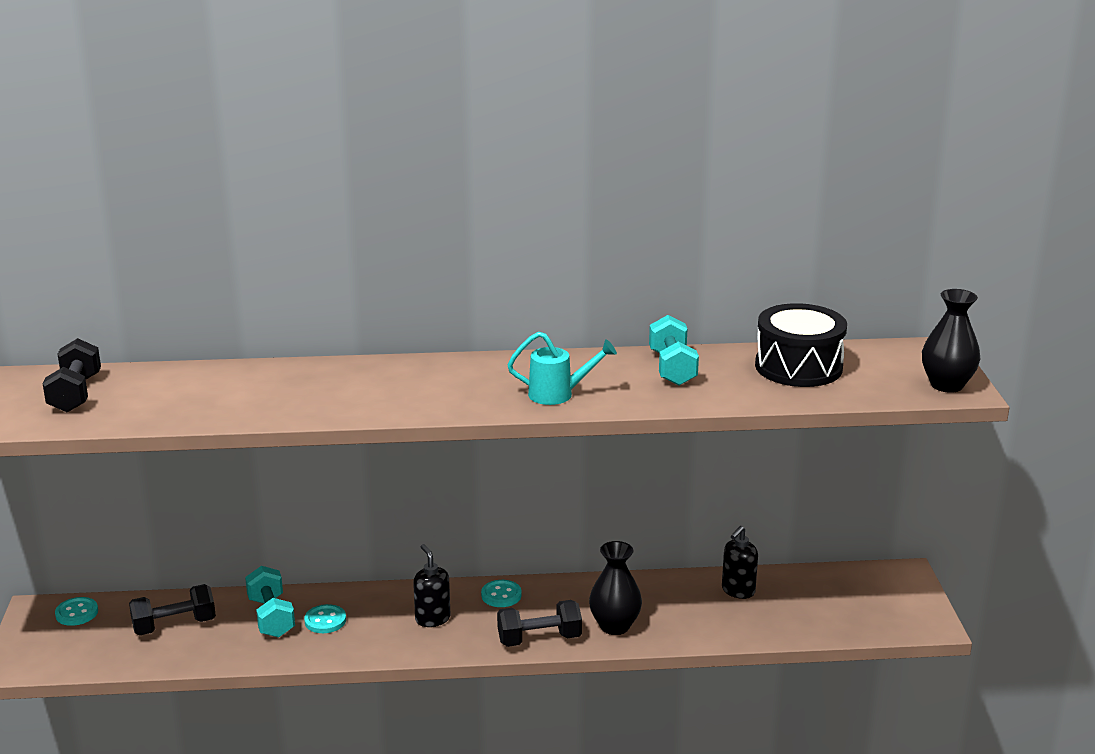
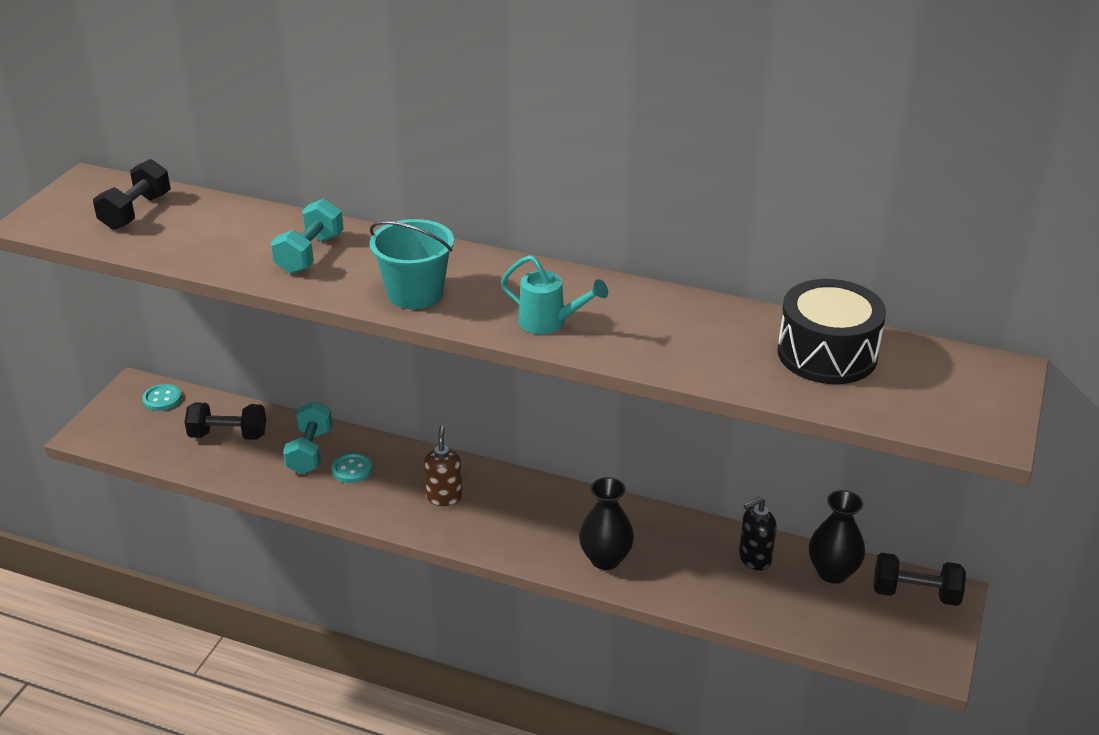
camera: 25 degrees right, 10 degrees up
black soap dispenser [413,544,450,627] -> brown soap dispenser [424,426,462,506]
turquoise button [481,580,521,607] -> none
black dumbbell [497,600,582,647] -> black dumbbell moved to [874,553,966,606]
turquoise dumbbell [649,315,699,386] -> turquoise dumbbell moved to [271,198,344,274]
black vase [922,289,980,393] -> black vase moved to [809,490,865,584]
none -> turquoise bucket [370,219,454,309]

